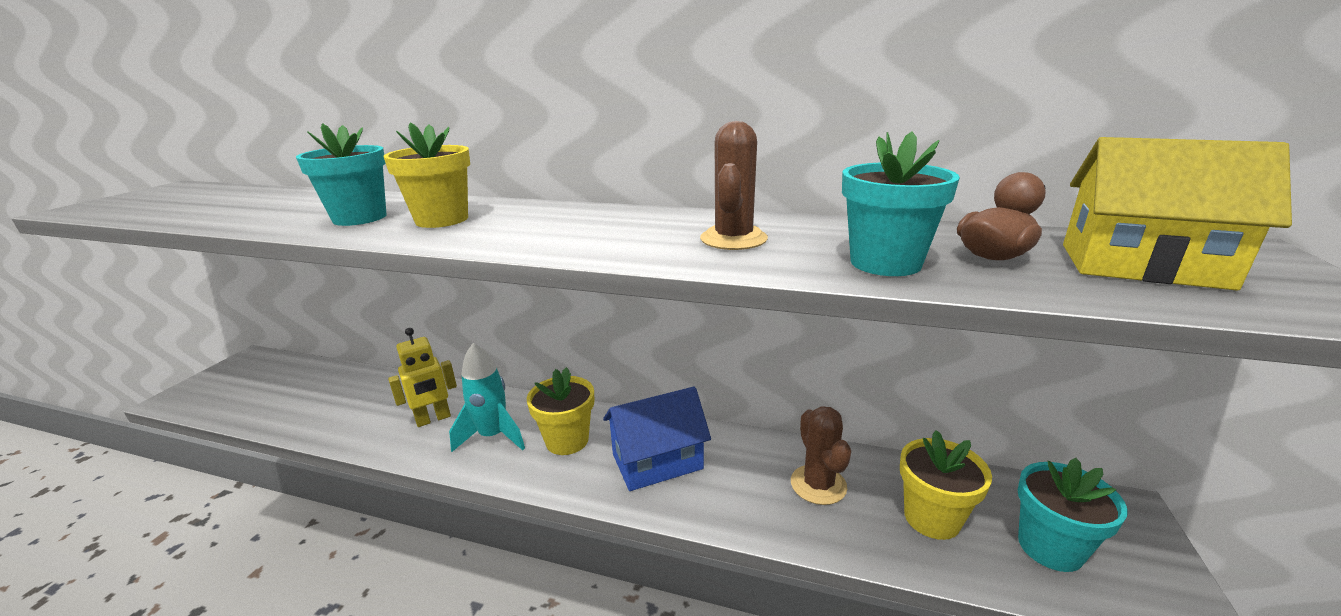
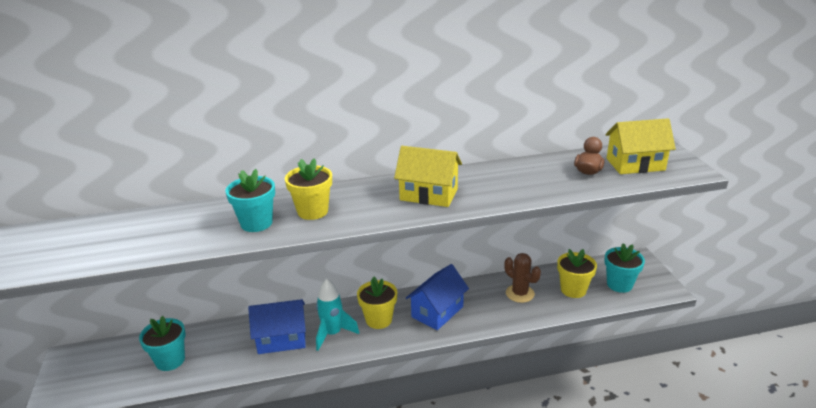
camera: 30 degrees left, 5 degrees up
yellow robot [388,328,457,427] -> blue house [248,299,306,354]
brown cactus [700,121,768,250] -> none
turquoise flower pot [842,132,960,276] -> turquoise flower pot moved to [139,316,186,371]
none -> yellow house [394,146,462,207]

